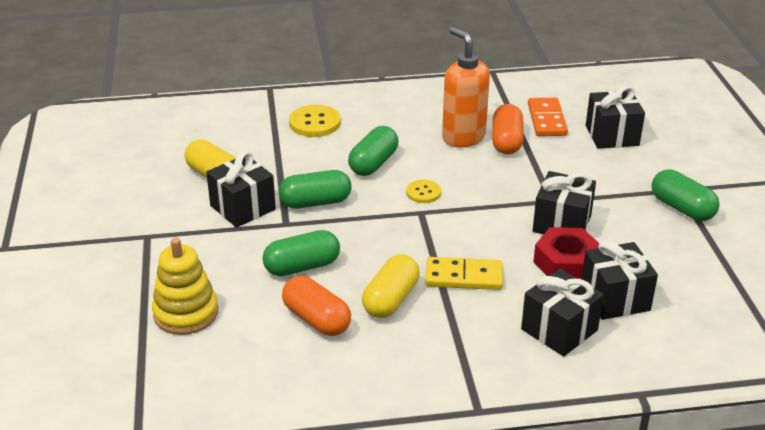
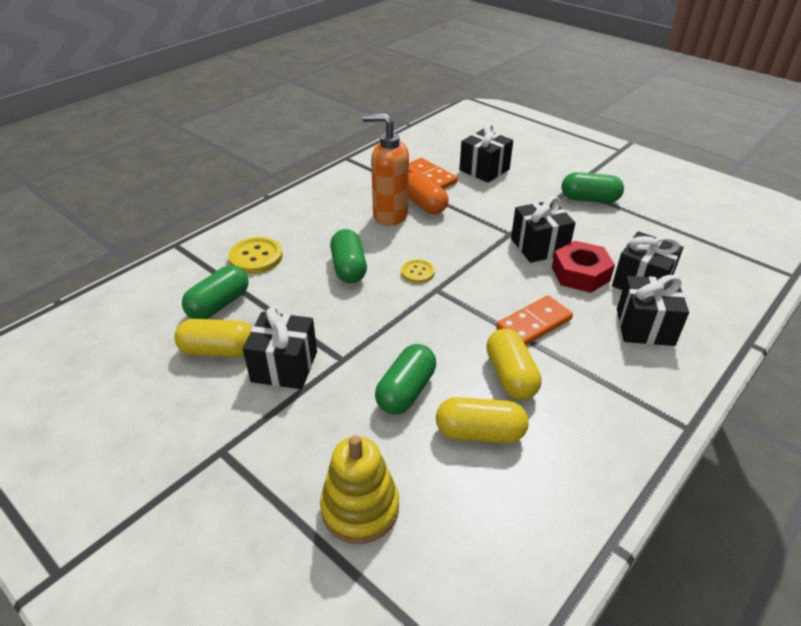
camera: 40 degrees left, 5 degrees up
green capsule [279,170,352,209] -> green capsule moved to [182,265,248,319]
orange capsule [282,276,351,336] -> yellow capsule [436,397,529,443]
yellow domino [425,257,503,290] -> orange domino [496,296,573,345]

